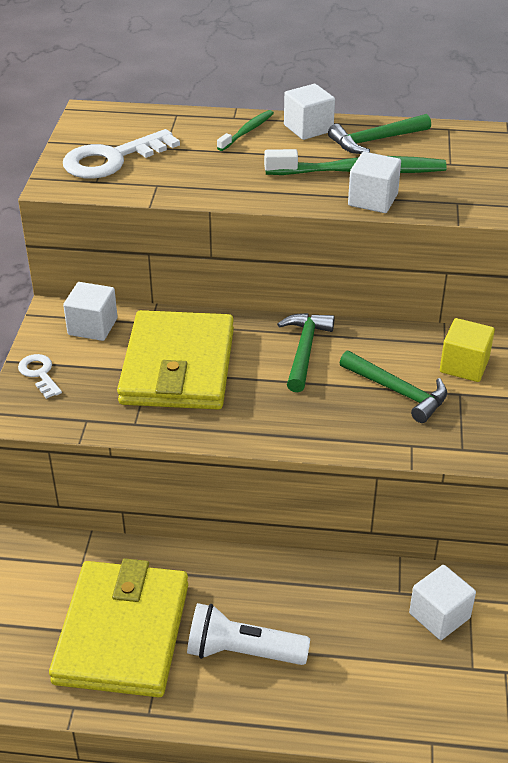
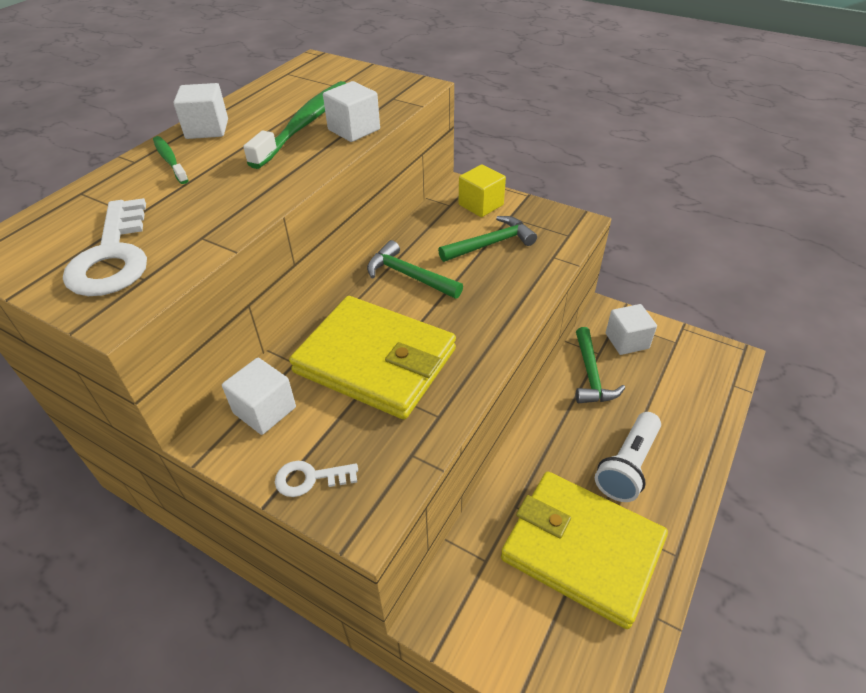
camera: 65 degrees left, 5 degrees up
green hammer [328,114,431,154] -> green hammer moved to [576,327,625,403]

